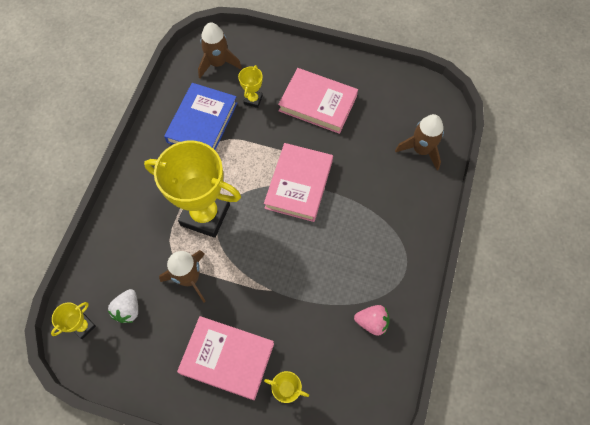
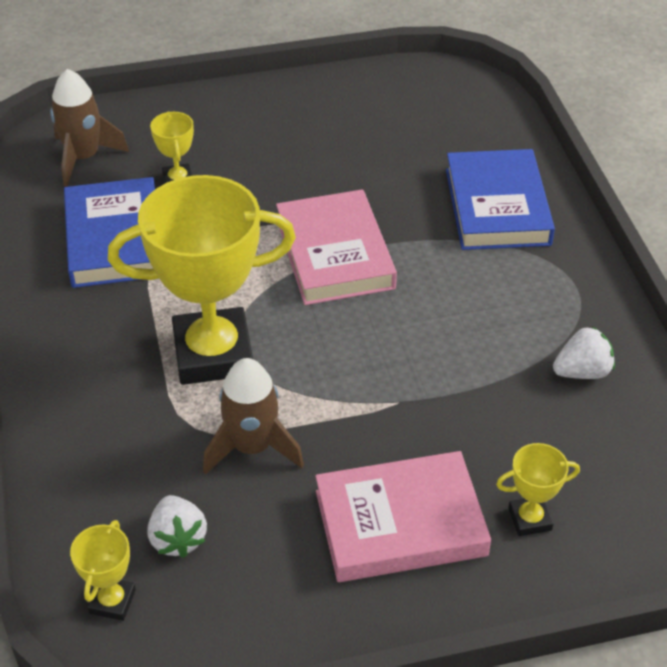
camera: 30 degrees left, 20 degrees down
pink book [278,68,358,134] -> none
pink strawberry [354,305,390,336] -> white strawberry [553,326,615,379]
brown rocket [395,114,444,171] -> none
none -> blue book [446,149,555,250]

